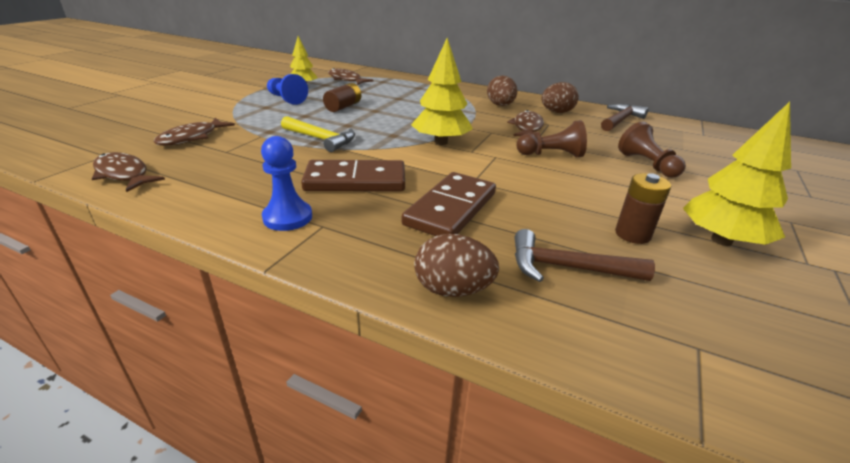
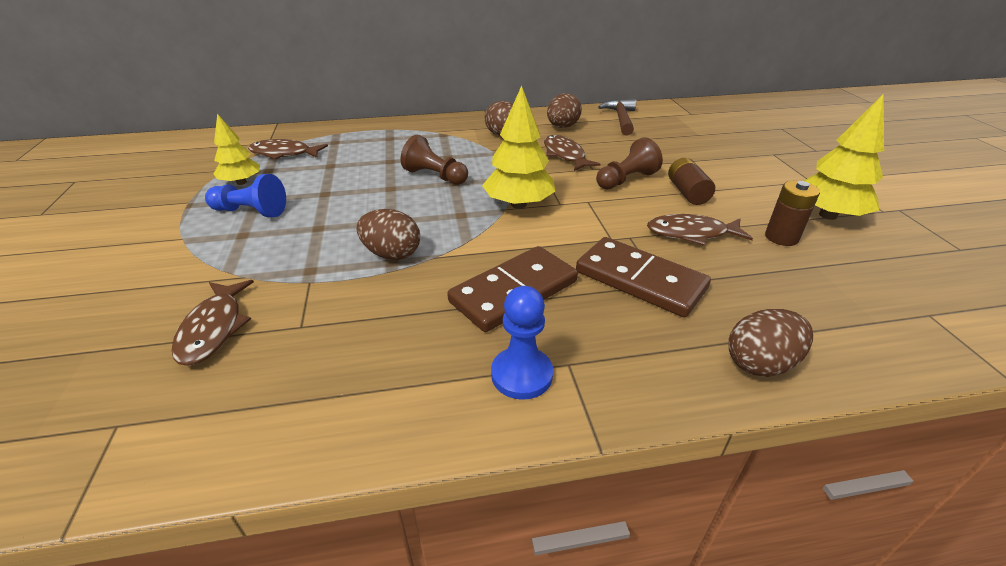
camera: 35 degrees left, 5 degrees up
brown fish [92,152,165,192] -> brown fish moved to [647,214,753,246]
yellow hammer [281,116,355,152] -> brown egg [357,209,420,260]
brown battery [323,83,361,112] -> brown battery moved to [668,158,715,205]
brown domino [402,172,496,236] -> brown domino turned 45 degrees counterclockwise [576,237,711,317]
brown hammer [515,229,655,282] -> none
brown pawn [618,122,686,178] -> brown pawn moved to [401,135,468,185]

